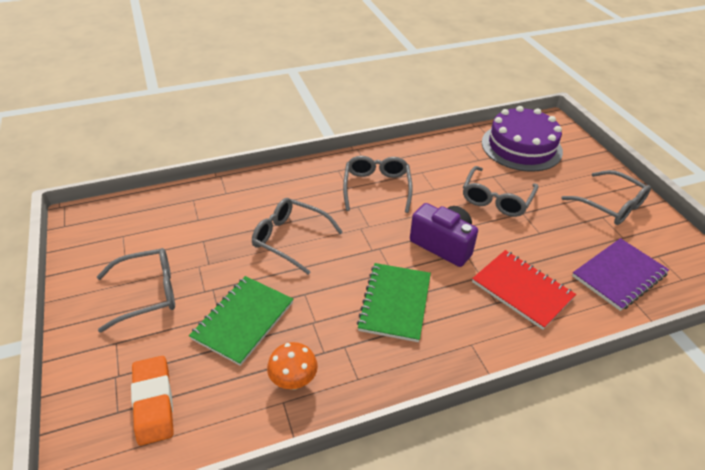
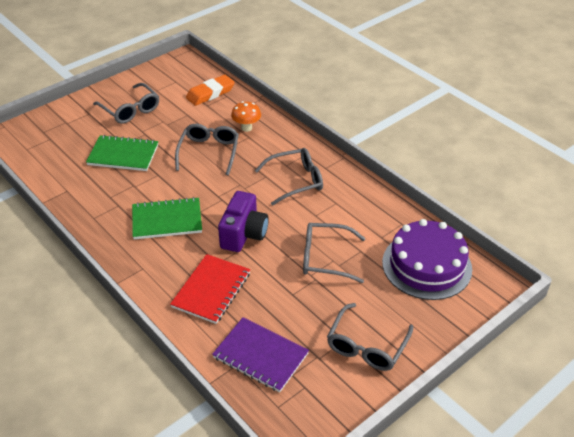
camera: 70 degrees right, 0 degrees up
orange eraser [131,356,174,446] -> orange eraser moved to [186,75,235,106]
orange mushroom [267,342,318,390] -> orange mushroom moved to [231,101,261,132]

